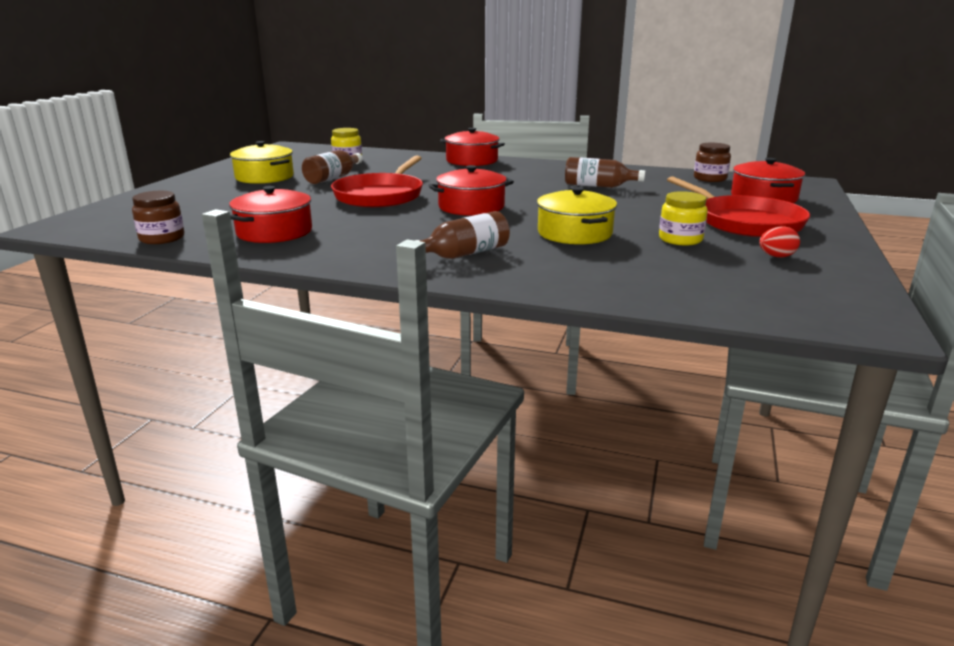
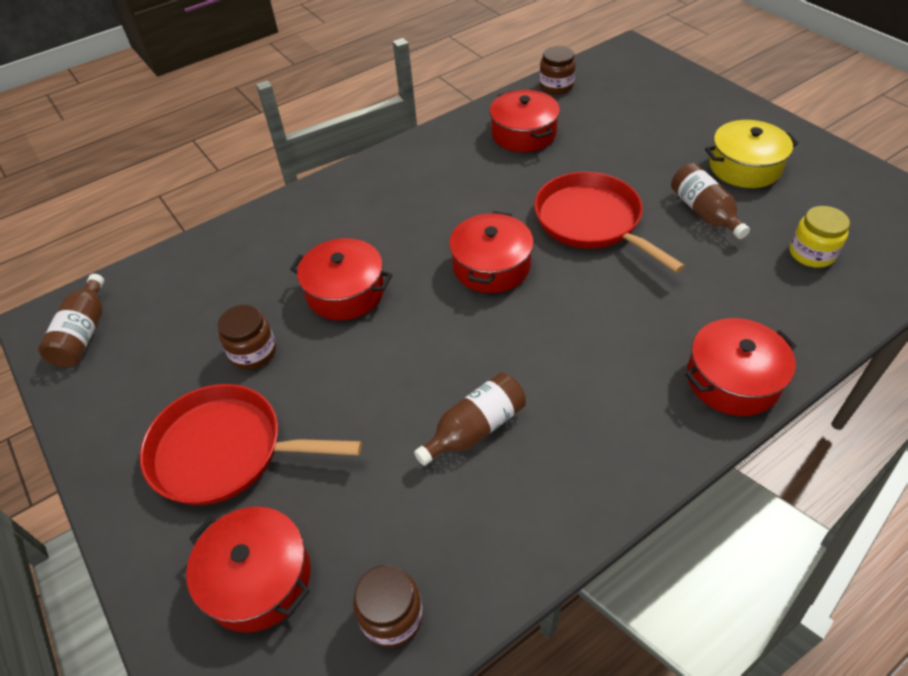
camera: 130 degrees right, 25 degrees up
brown bottle [415,211,510,259] -> brown bottle moved to [38,274,104,367]
yellow pot [537,187,617,244] -> red pot [290,238,392,320]
yellow jar [659,191,708,245] -> brown jar [218,305,276,370]
red egg [759,226,800,257] -> none

